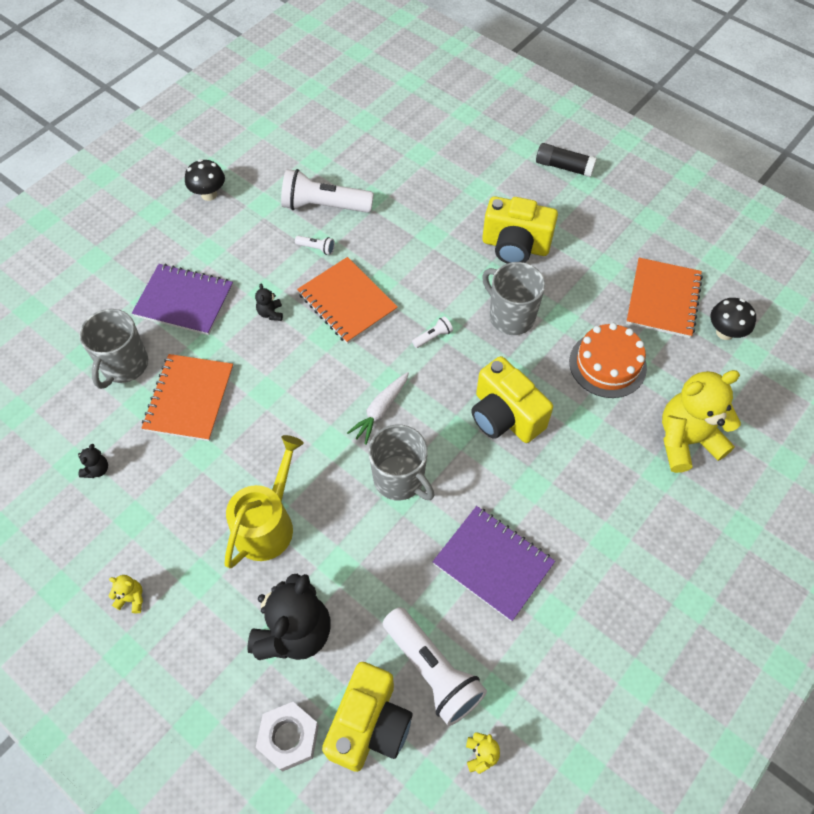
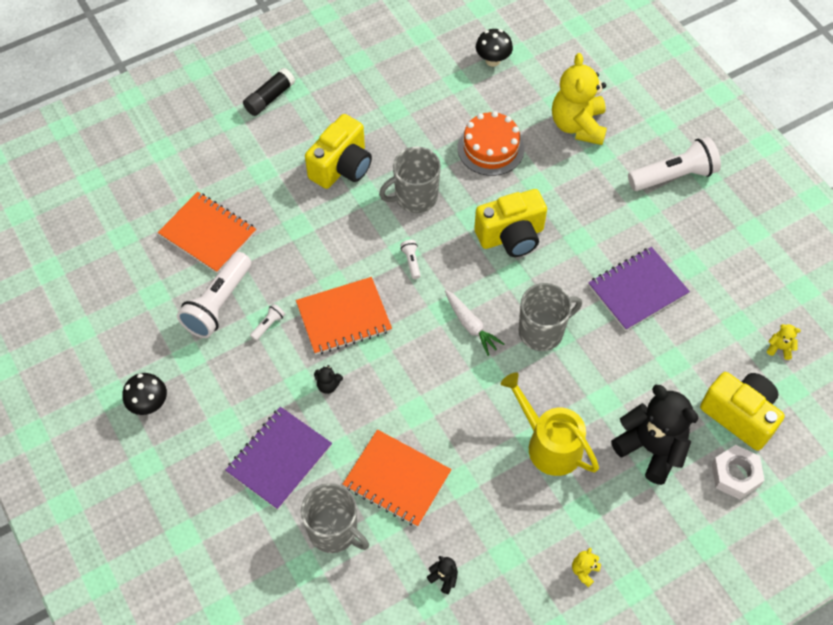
camera: 70 degrees left, 0 degrees up
white flashlight [383,607,487,726] -> white flashlight moved to [628,137,721,191]
orange notebook [626,258,703,338] -> orange notebook moved to [158,192,256,274]

